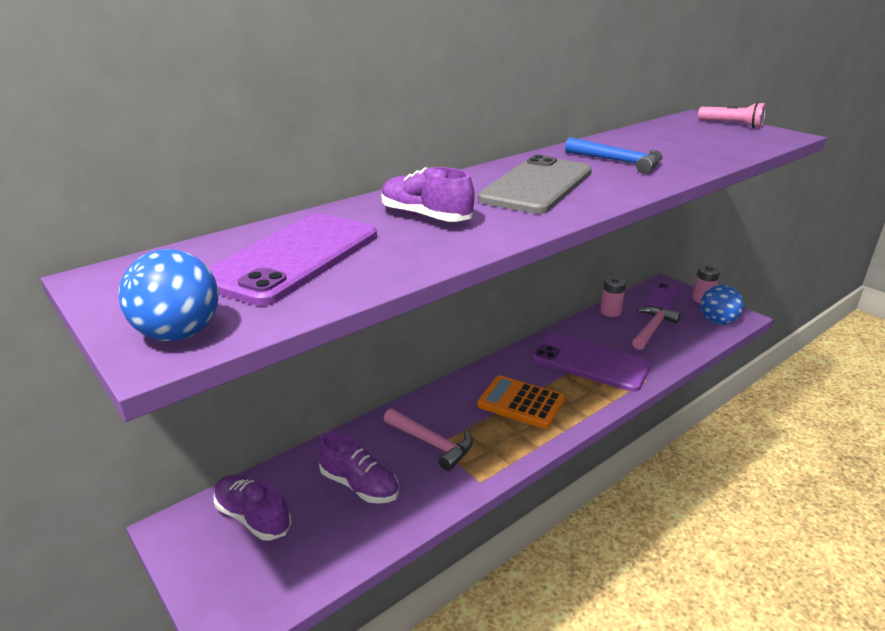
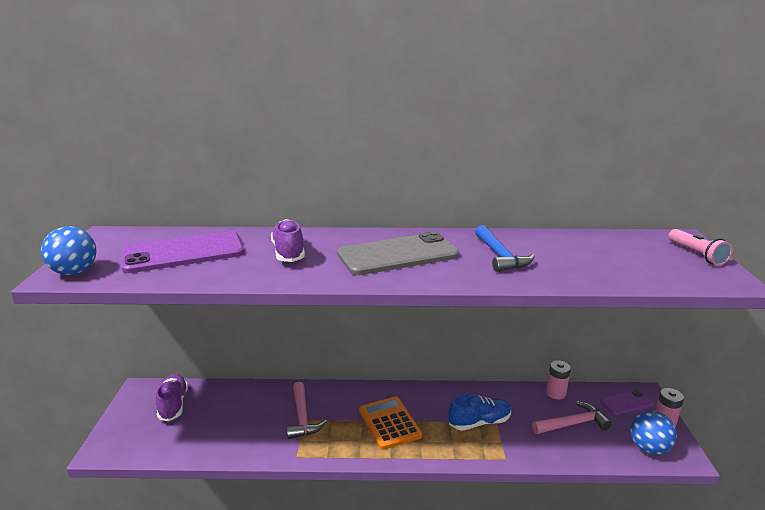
camera: 40 degrees right, 5 degrees down
purple shoe [318,431,399,504] -> none
purple phone [531,333,651,392] -> blue shoe [448,394,511,431]

